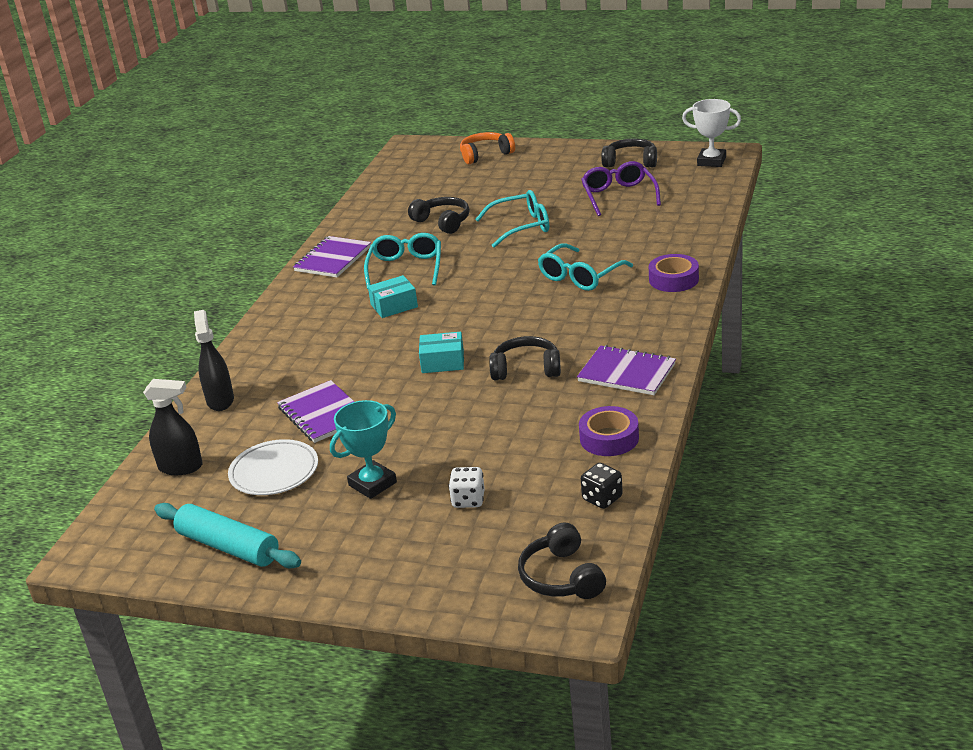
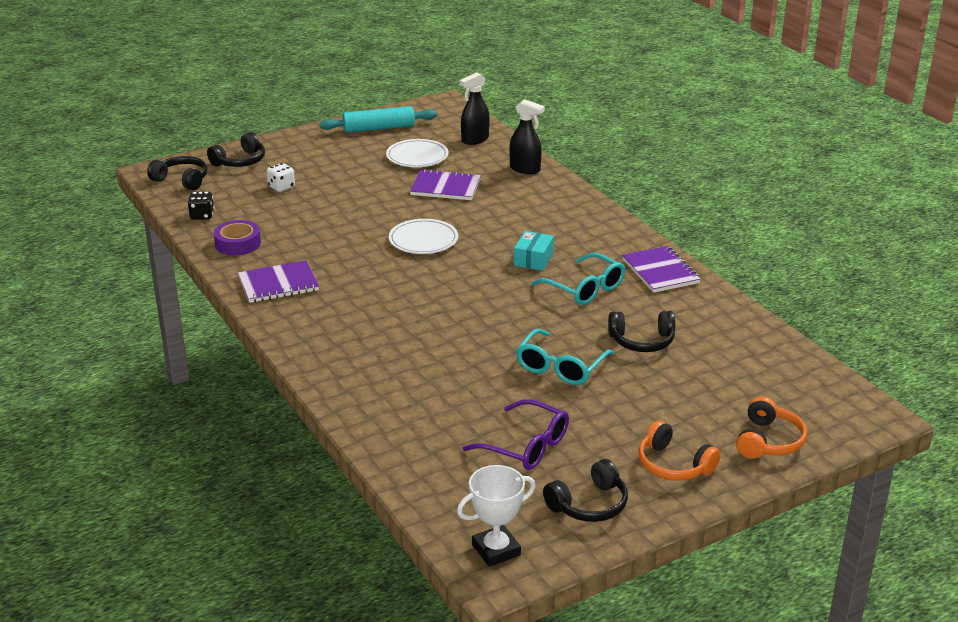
camera: 130 degrees right, 0 degrees up
turquoise trophy [330,400,397,499] -> none
turquoise box [419,332,464,373] -> white plate [389,219,458,254]
black headphones [489,336,561,380] -> black headphones moved to [207,132,265,167]
turquoise glasses [538,243,633,291] -> none
purple tape [649,254,699,292] -> none
none -> orange headphones [638,420,721,481]

